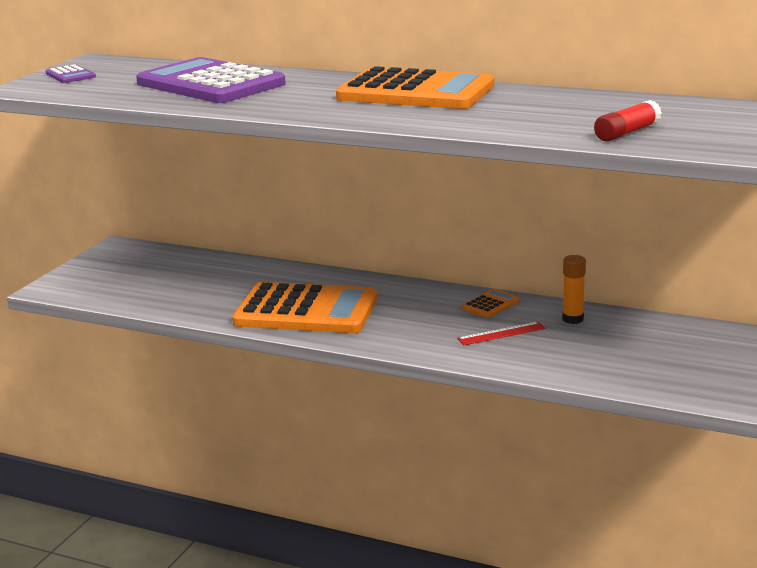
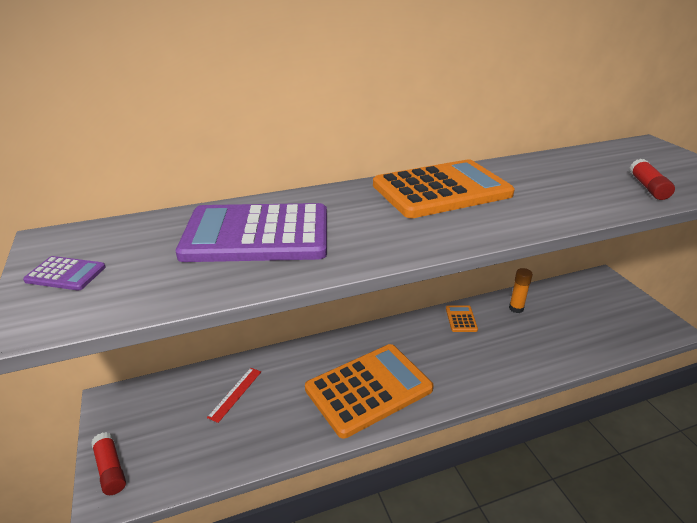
camera: 45 degrees left, 10 degrees up
red ruler [457,322,545,345] -> red ruler moved to [207,368,261,423]
none -> red glue stick [91,432,126,495]

